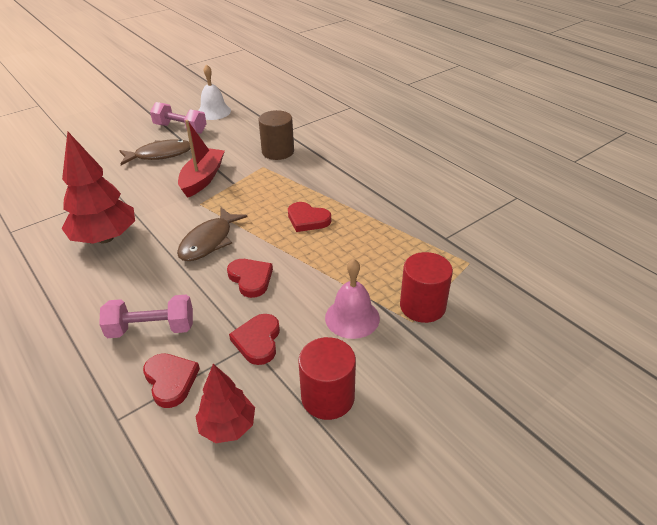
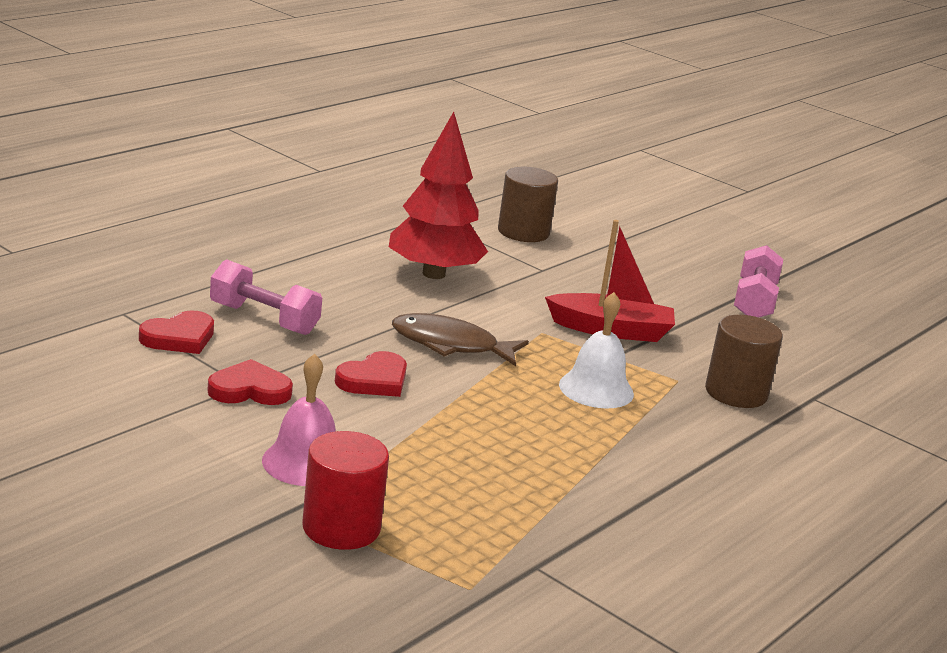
camera: 75 degrees right, 15 degrees down
pink dumbbell [99,295,193,338] -> pink dumbbell turned 45 degrees counterclockwise [210,259,322,335]
brown fish [119,139,191,165] -> none
red tree [195,364,255,443] -> none
white bell [198,64,231,120] -> white bell moved to [559,292,634,408]
red heart [288,202,331,232] -> none
red cylinder [298,337,356,420] -> none
none -> brown cylinder [498,167,558,242]

